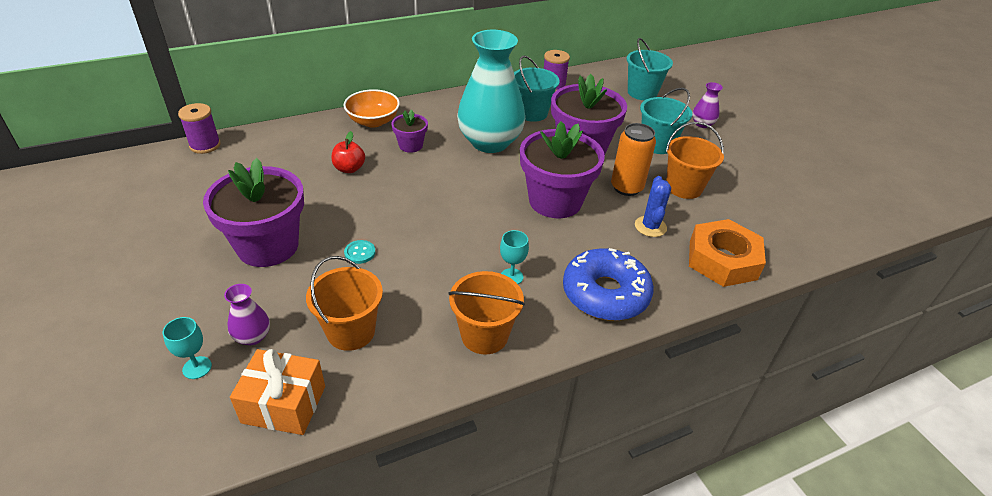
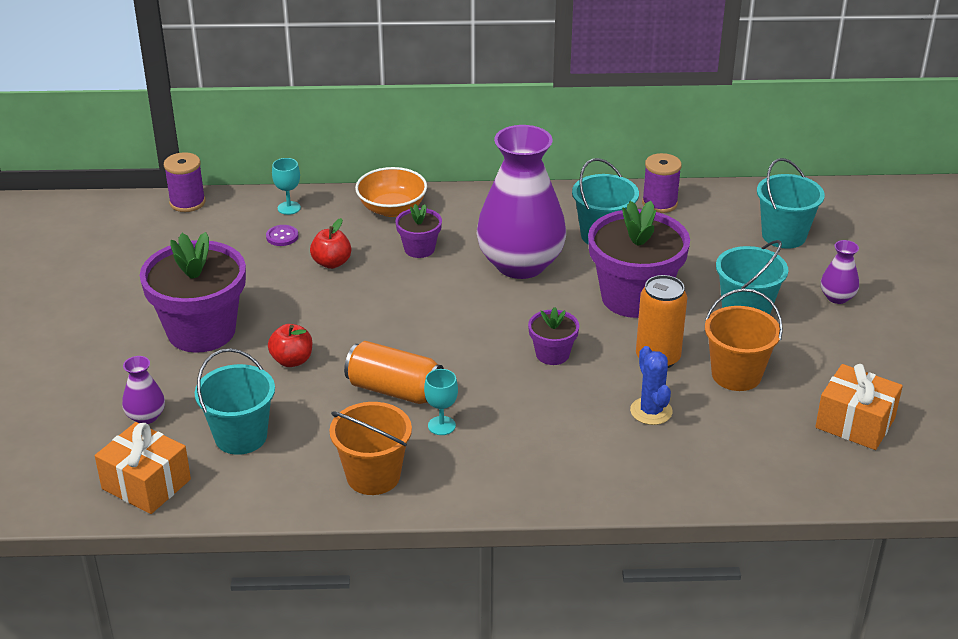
camera: 25 degrees right, 5 degrees down
turquoise goblet [163,317,212,379] -> turquoise goblet moved to [272,158,301,215]
orange bucket [306,256,383,351] -> turquoise bucket [195,348,275,455]
turquoise button [344,240,376,264] -> red apple [268,324,312,367]
turquoise vase [457,30,525,153] -> purple vase [477,125,566,279]
purple flower pot [520,121,605,218] -> purple flower pot [528,307,579,365], size x0.49
blue donut [563,248,654,321] -> none
blue cactus [635,176,671,237] -> blue cactus turned 45 degrees counterclockwise [630,346,673,425]
orange nut [689,219,766,287] -> none
none -> purple button [266,225,298,246]
none -> orange can [344,341,444,404]
none -> orange gift [815,364,903,450]

